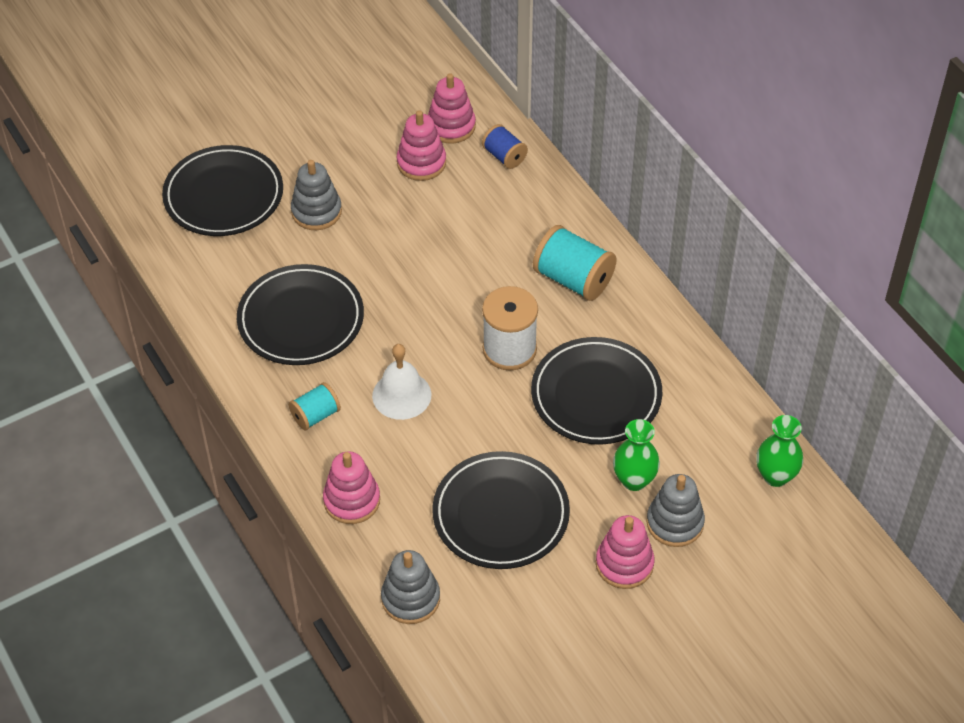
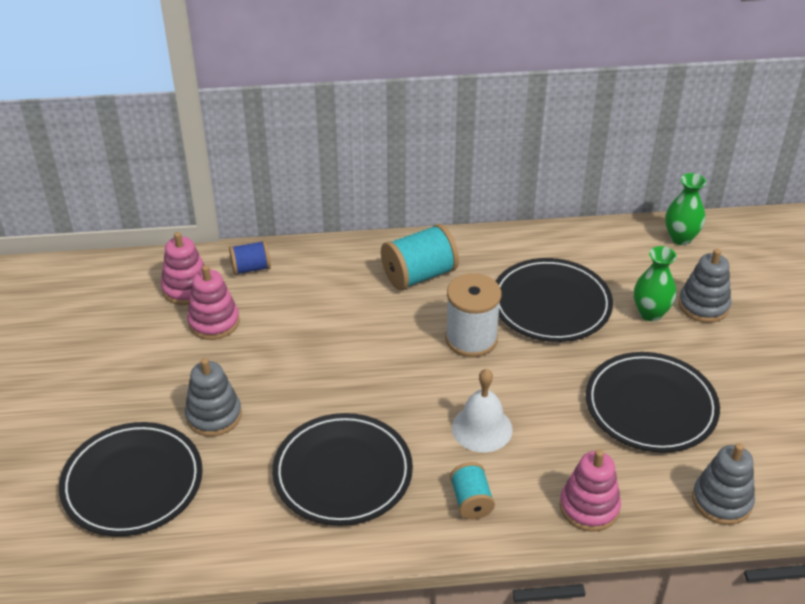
camera: 65 degrees left, 10 degrees down
pink stacking toy [596,515,654,589] -> none

